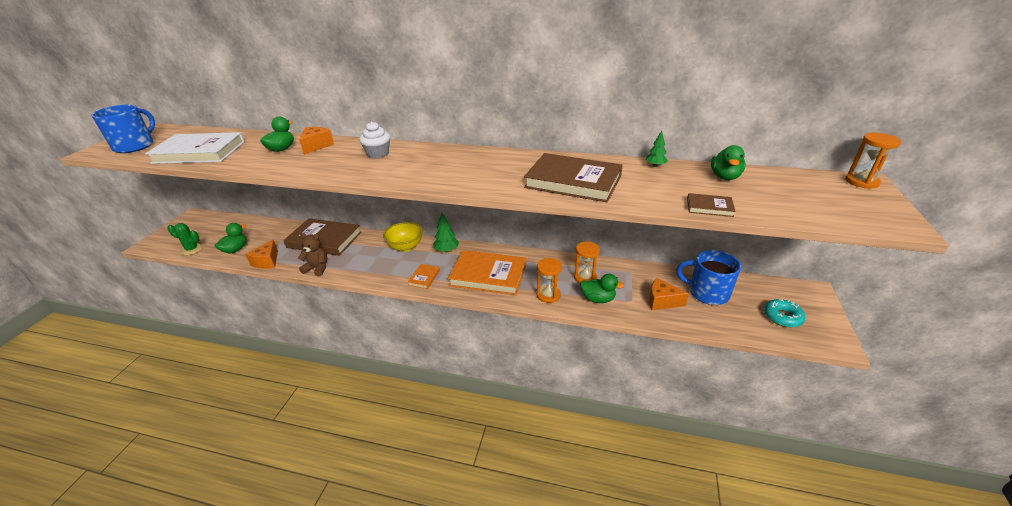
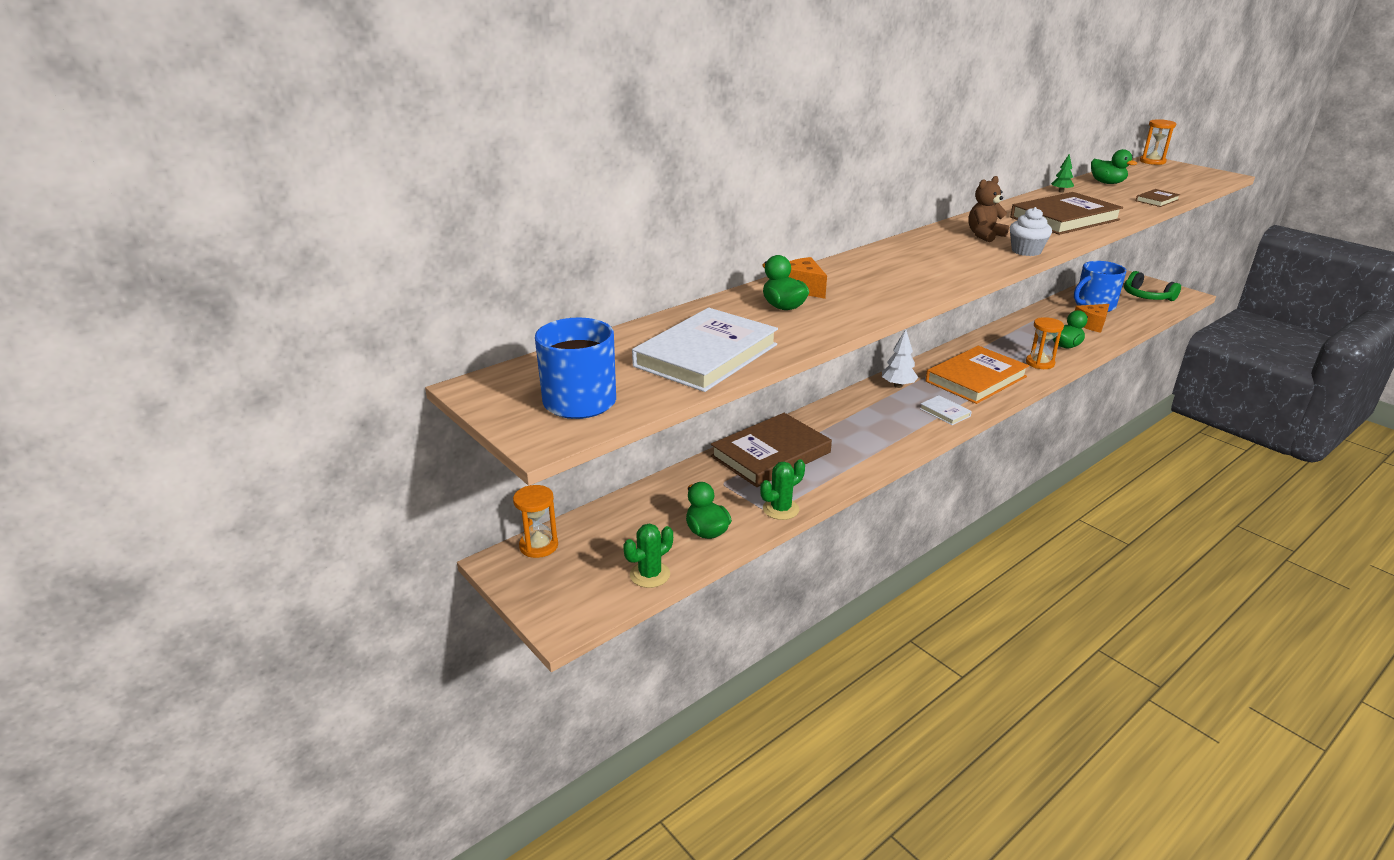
camera: 55 degrees left, 5 degrees down
orange cheese [245,240,278,269] -> green cactus [760,459,805,520]
brown teddy bear [298,233,327,276] -> brown teddy bear moved to [968,176,1009,242]
white cupcake [359,122,390,158] -> white cupcake moved to [1010,207,1052,256]
yellow bowl [383,222,423,252] -> none
orange book [408,264,440,289] -> white book [920,395,972,425]
green tree [433,213,459,253] -> white tree [882,329,918,388]
orange hourglass [574,242,600,283] -> orange hourglass moved to [513,485,558,558]
turquoise donut [764,299,806,327] -> green headphones [1124,271,1181,301]

